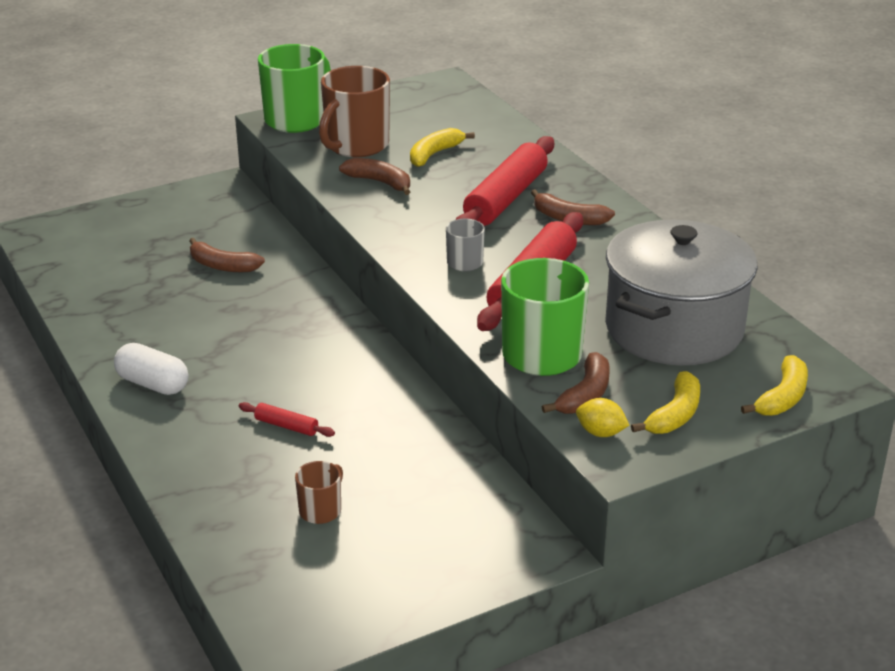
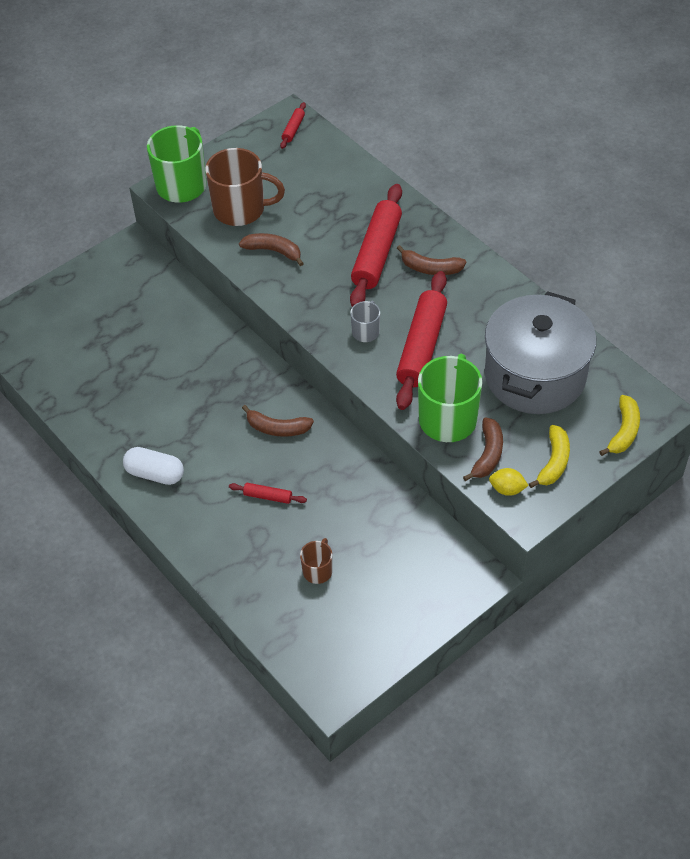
camera: 10 degrees left, 20 degrees up
brown banana [189,238,265,272] -> brown banana moved to [242,405,314,437]
brown mug [319,66,390,157] -> brown mug turned 105 degrees counterclockwise [205,148,285,226]
yellow banana [410,128,475,167] -> none
none -> red rolling pin [280,102,306,149]

